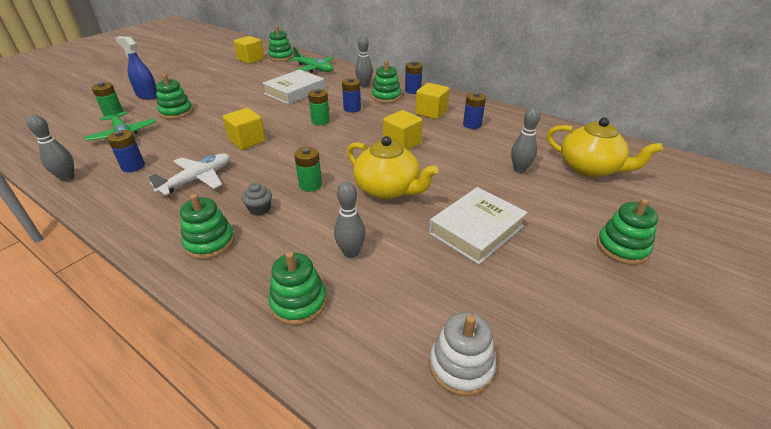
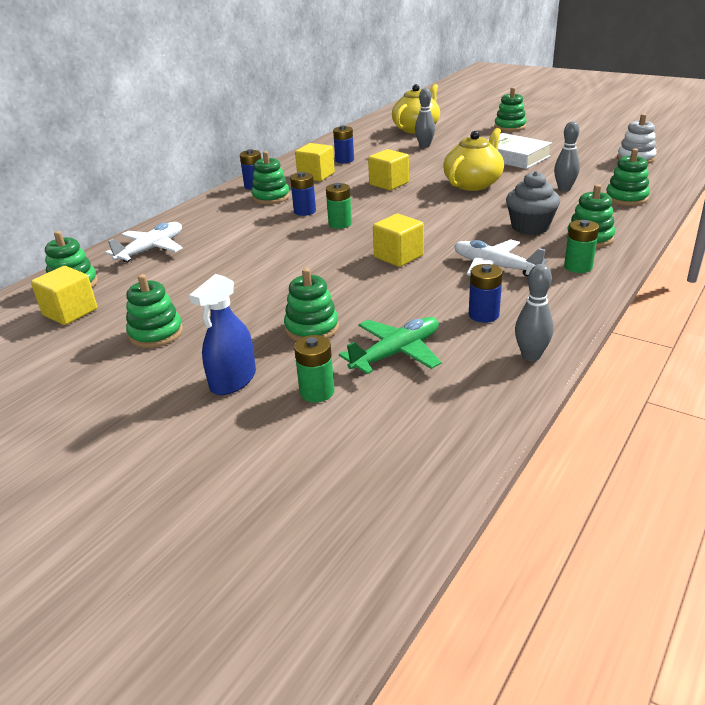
camera: 90 degrees left, 5 degrees down
grey cupcake [242,182,272,216] -> grey cupcake [506,171,560,235], size x1.80
white book [262,69,325,105] -> none
green plane [289,47,333,73] -> white plane [105,222,183,263]
green battery [294,147,322,192] -> green battery moved to [564,220,599,273]
grey bowling pin [355,36,373,87] -> none
none -> green stacking toy [126,274,183,348]

